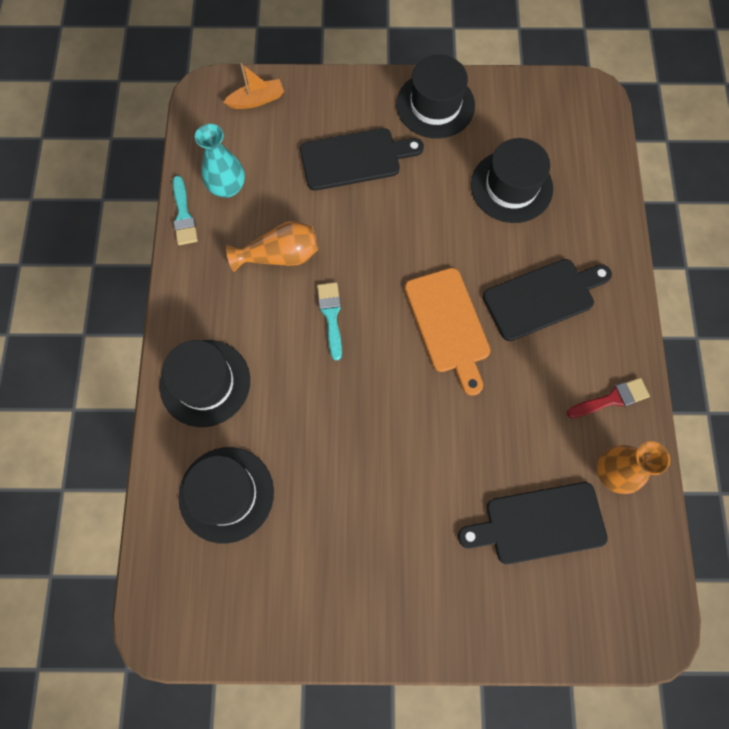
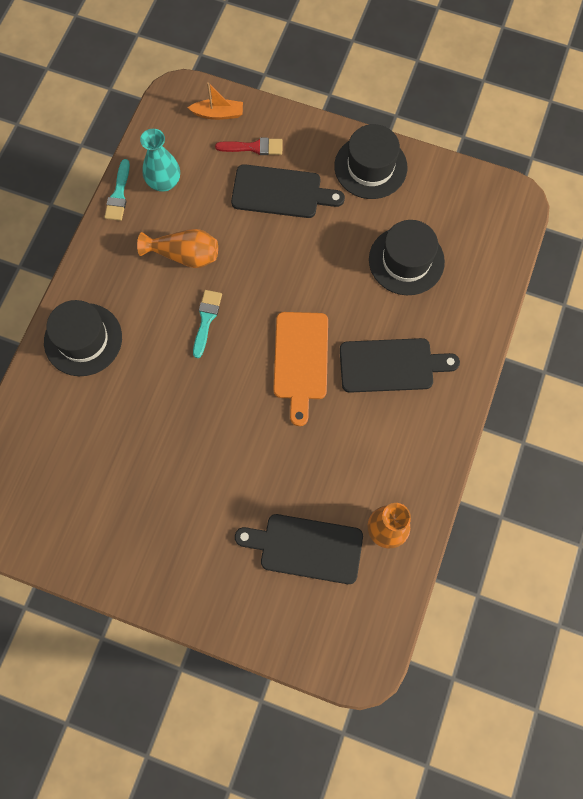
camera: 20 degrees right, 0 degrees up
black hat [178,447,274,544] -> none
red brush [567,378,650,418] -> red brush moved to [215,138,283,155]

